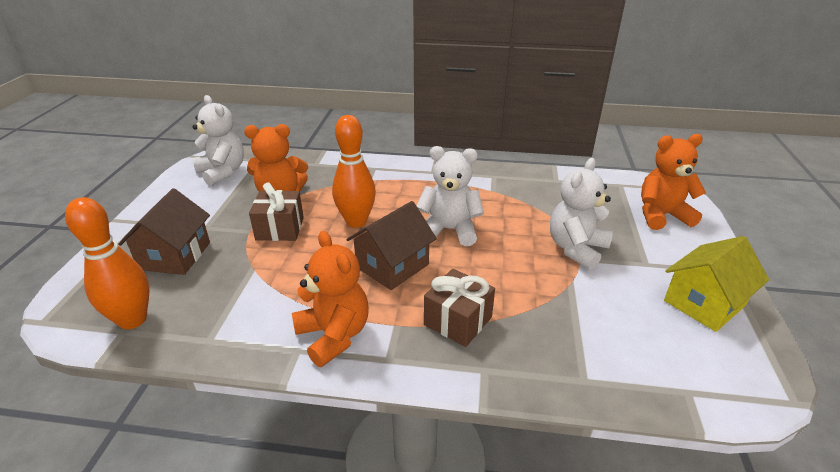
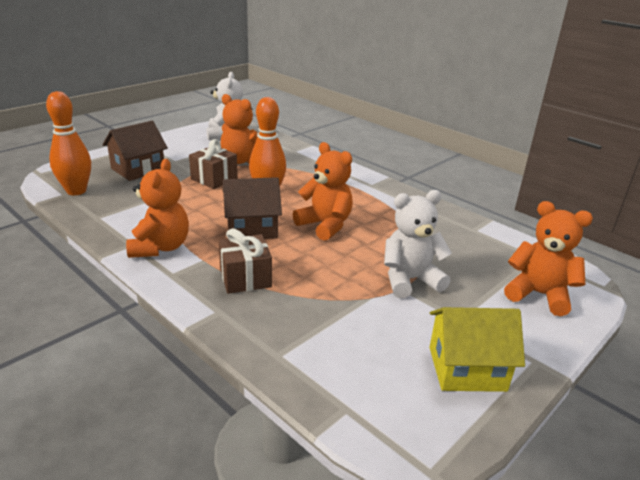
camera: 35 degrees right, 5 degrees down
white teddy bear [416,146,484,246] -> orange teddy bear [293,142,353,241]

